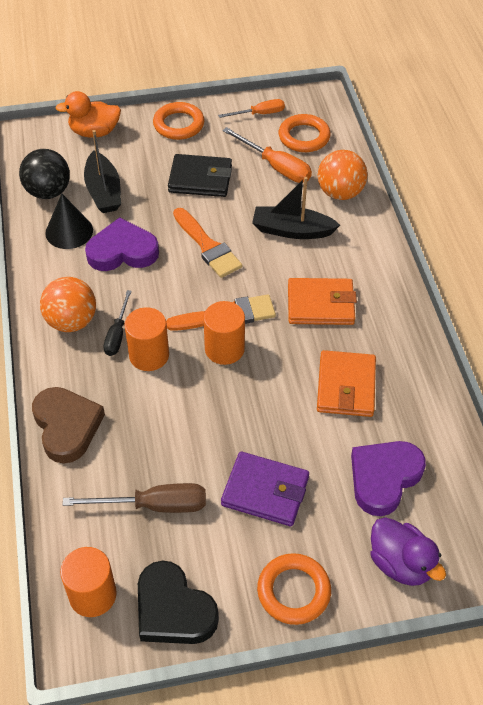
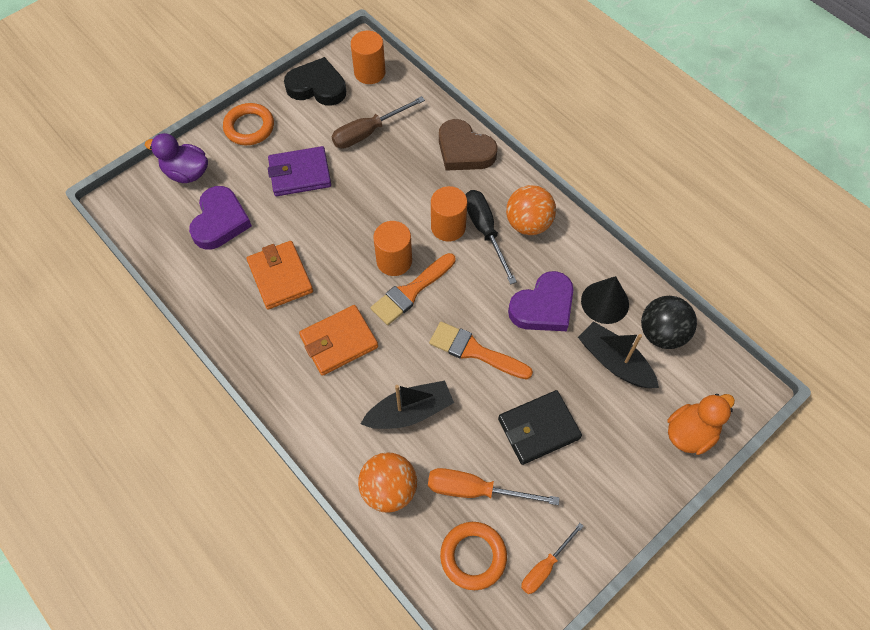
camera: 150 degrees right, 10 degrees up
black screwdriver [103,290,132,356] -> black screwdriver [466,190,517,284], size x1.53
orange ring [153,102,204,140] -> none

